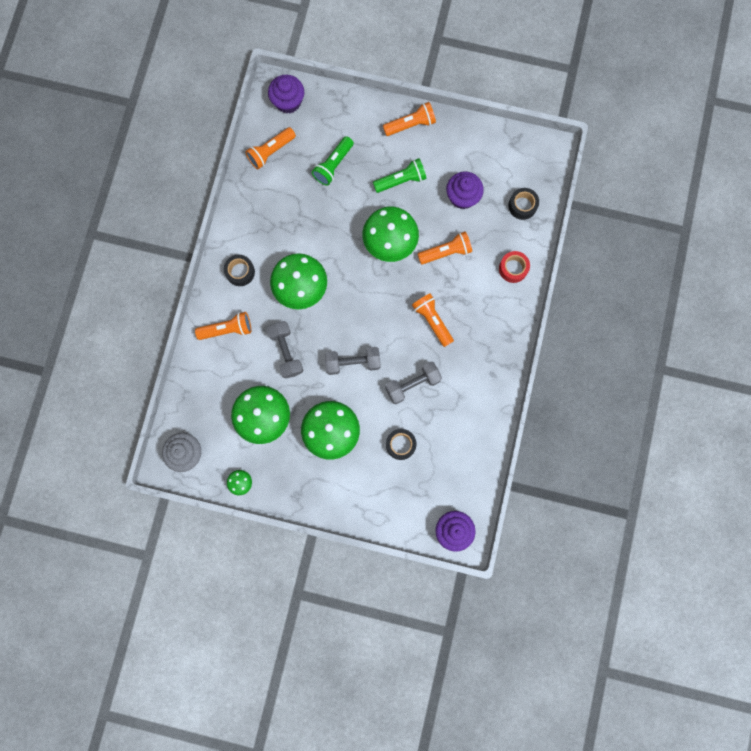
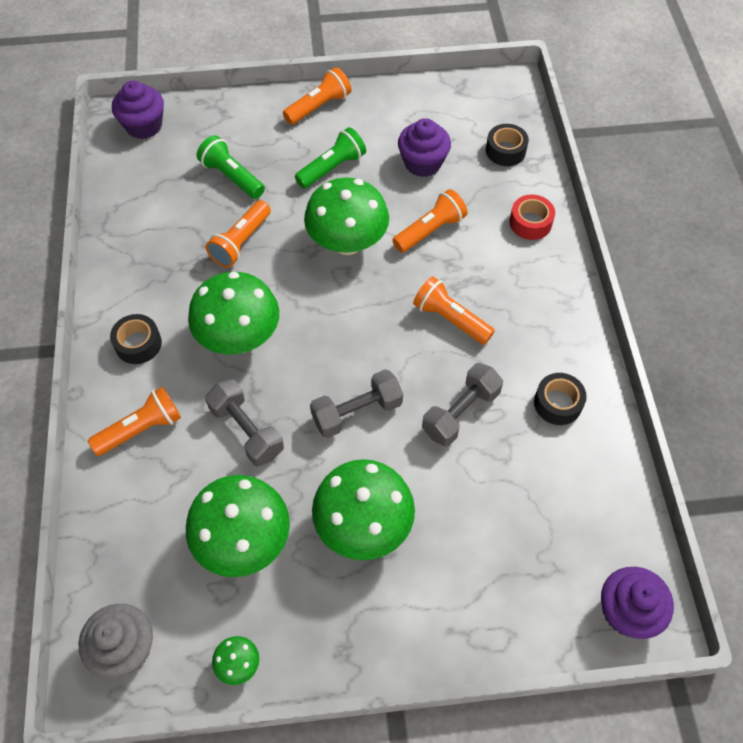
camera: 20 degrees left, 20 degrees down
orange flashlight [245,127,296,169] -> orange flashlight moved to [206,200,271,268]
green flashlight [312,136,354,186] -> green flashlight turned 120 degrees clockwise [197,135,265,199]
black tape [386,429,416,460] -> black tape moved to [534,373,587,425]

